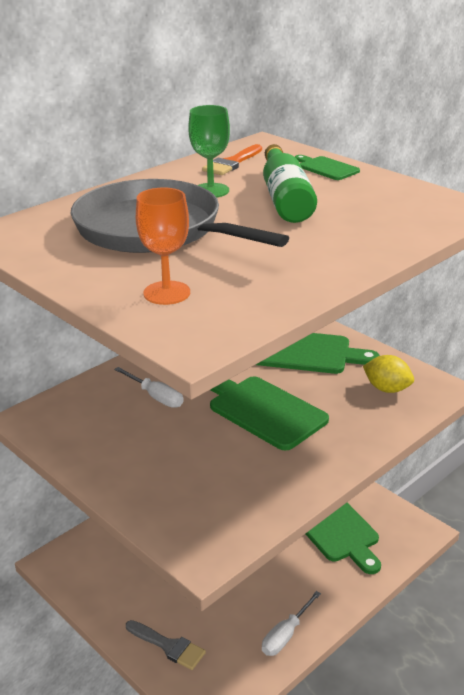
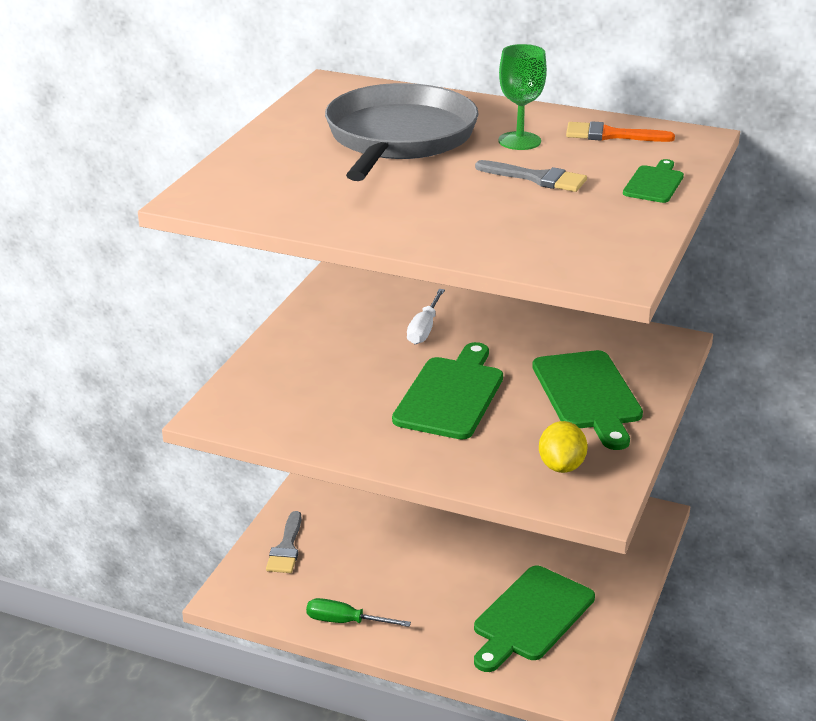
camera: 65 degrees right, 0 degrees up
orange goblet [136,187,190,305] -> none
white screwdriver [262,591,321,656] -> green screwdriver [306,598,411,627]
green bottle [263,144,317,223] -> grey brush [475,160,587,192]

